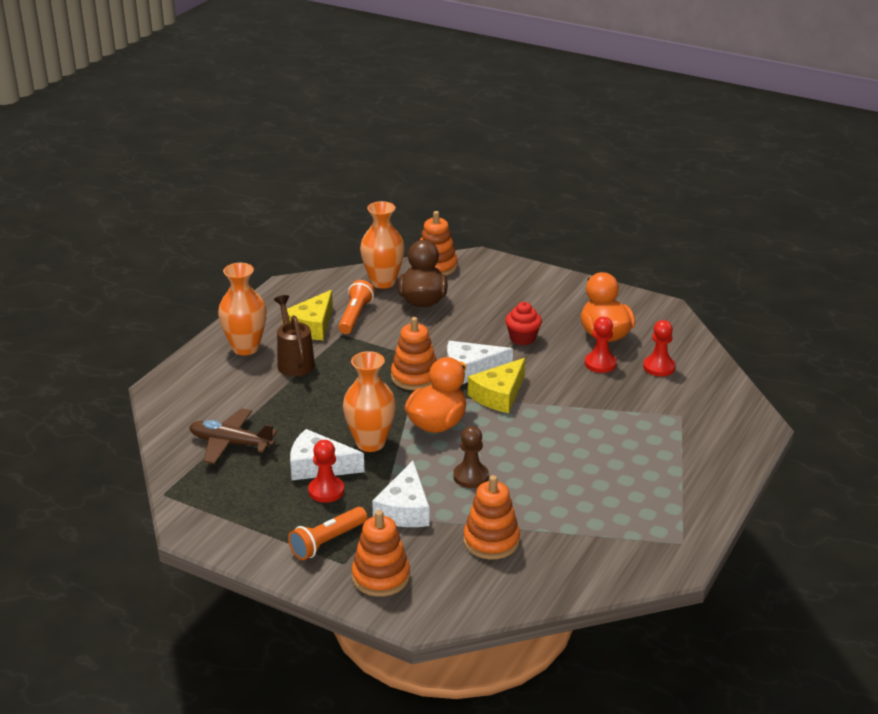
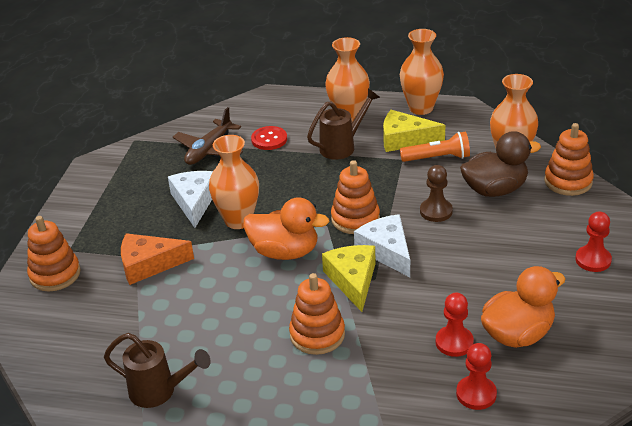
camera: 75 degrees right, 5 degrees up
brown plane [189,408,277,464] -> brown plane turned 150 degrees counterclockwise [173,107,243,165]
orange flashlight [288,507,367,560] -> none
red pawn [308,440,344,502] -> red pawn moved to [575,212,612,272]
white cheese [372,461,430,527] -> orange cheese [121,233,194,285]
brown pawn [453,426,489,488] -> brown pawn moved to [420,165,453,222]
orange stacking toy [463,475,520,559] -> orange stacking toy moved to [289,273,345,355]
yellow cheese [468,358,525,413] -> yellow cheese turned 60 degrees clockwise [322,245,376,312]
red cupcake [505,302,542,345] -> none
none -> brown watering can [104,333,211,408]
none -> red button [251,126,287,150]
none -> orange vase [400,29,444,115]

